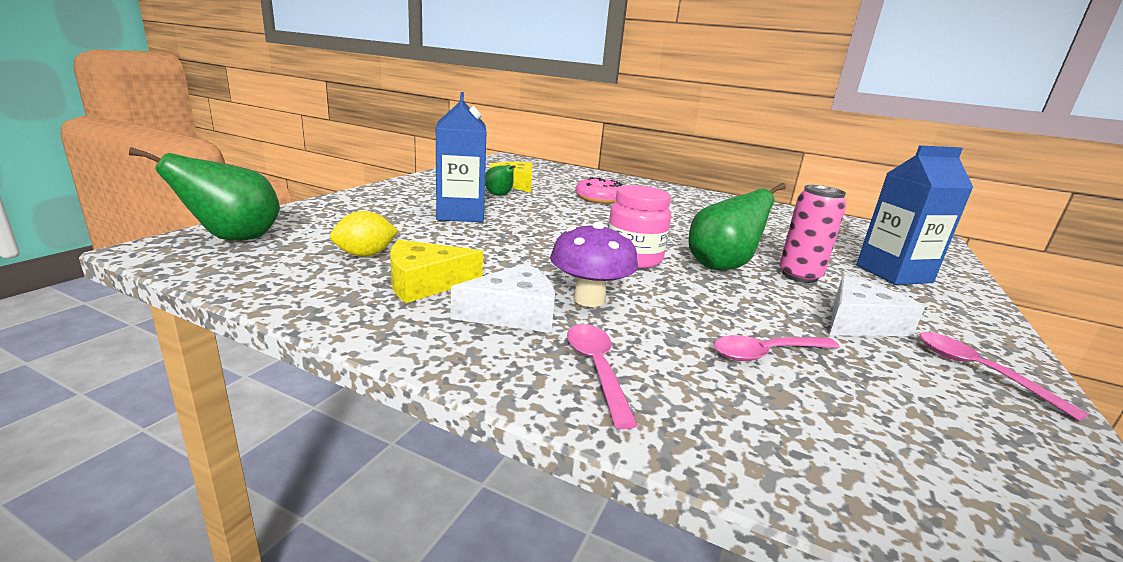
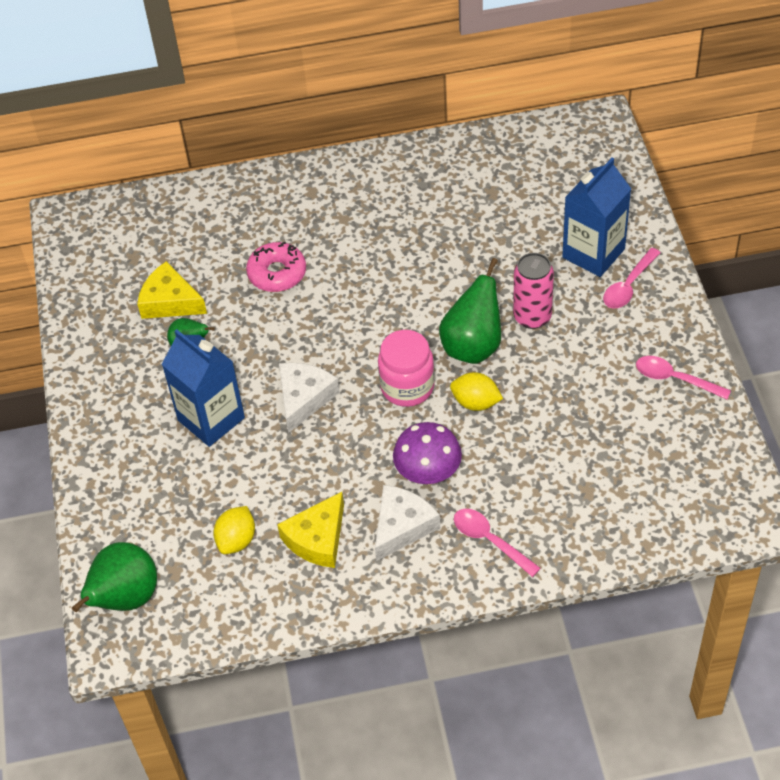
camera: 30 degrees left, 30 degrees up
pink spoon [714,335,840,361] -> pink spoon moved to [603,248,661,308]
white cheese [829,275,925,336] -> white cheese moved to [279,363,340,433]
none -> yellow lemon [450,372,503,411]

